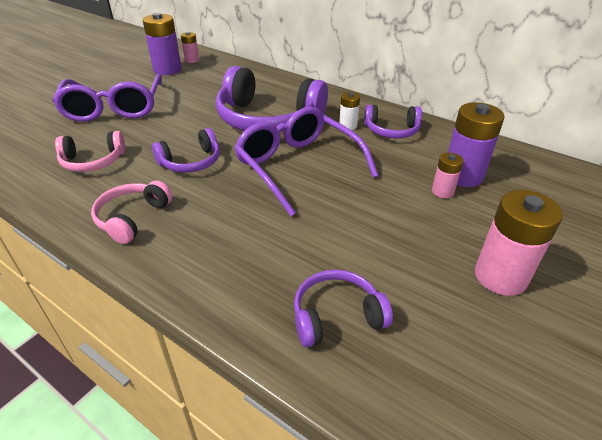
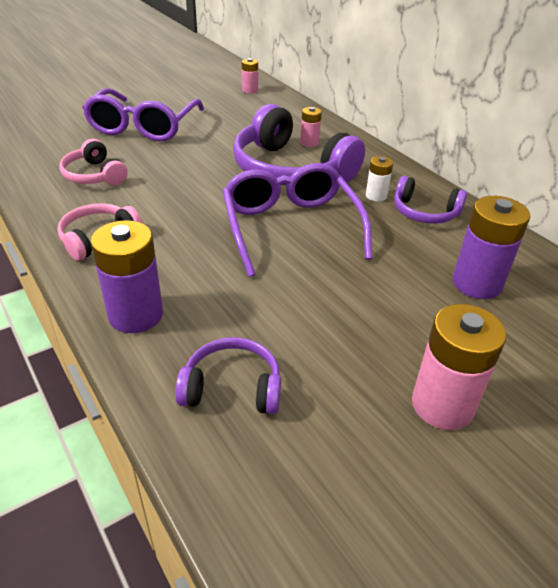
camera: 20 degrees right, 0 degrees up
pink headphones [55,131,125,172] -> pink headphones turned 45 degrees clockwise [59,139,128,185]
purple battery [143,13,182,75] -> purple battery moved to [91,220,163,333]
purple headphones [152,128,220,173] -> none
pink battery [432,153,464,198] -> pink battery moved to [300,107,322,147]

